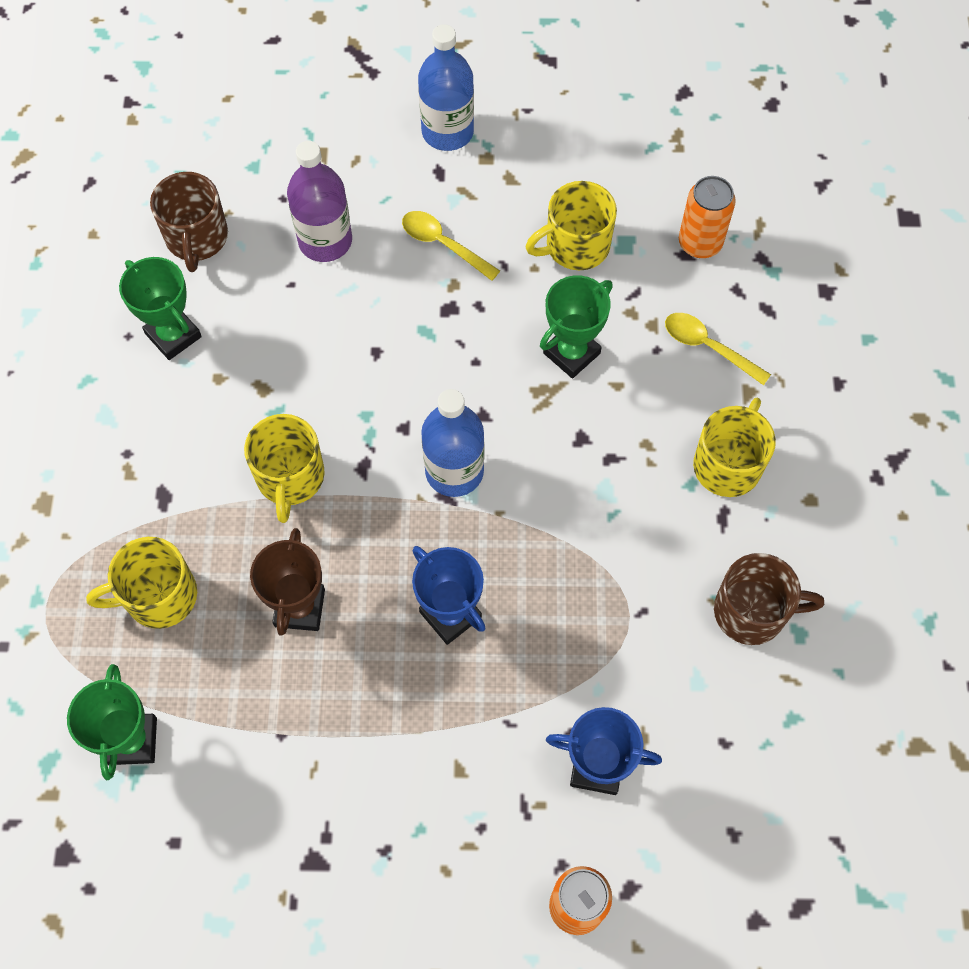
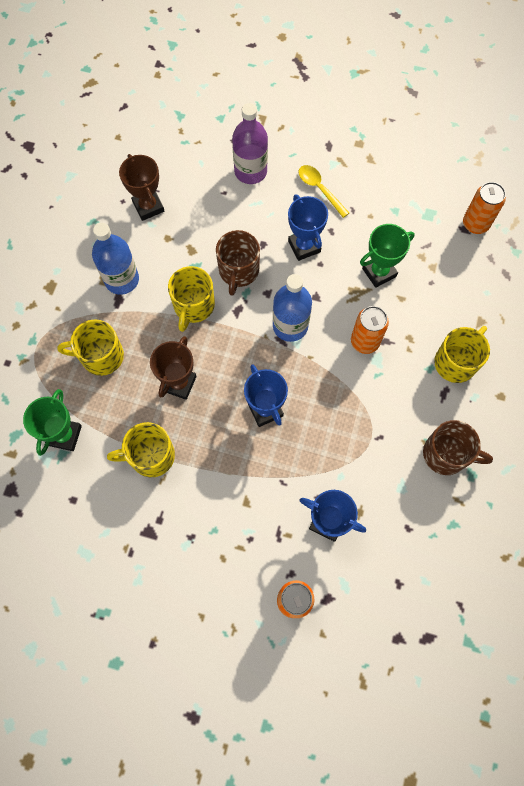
camera: 15 degrees right, 5 degrees up
green trophy [119,257,202,360] -> brown trophy [119,154,164,221]
brown mug [150,172,228,272] -> brown mug moved to [216,230,260,296]
blue bottle [418,24,474,151] -> blue bottle moved to [92,223,139,295]
yellow mug [525,181,617,270] -> yellow mug moved to [107,422,175,477]
yellow spoon [665,313,771,385] -> none
none -> blue trophy [288,194,328,261]
none -> orange can [351,306,389,354]

